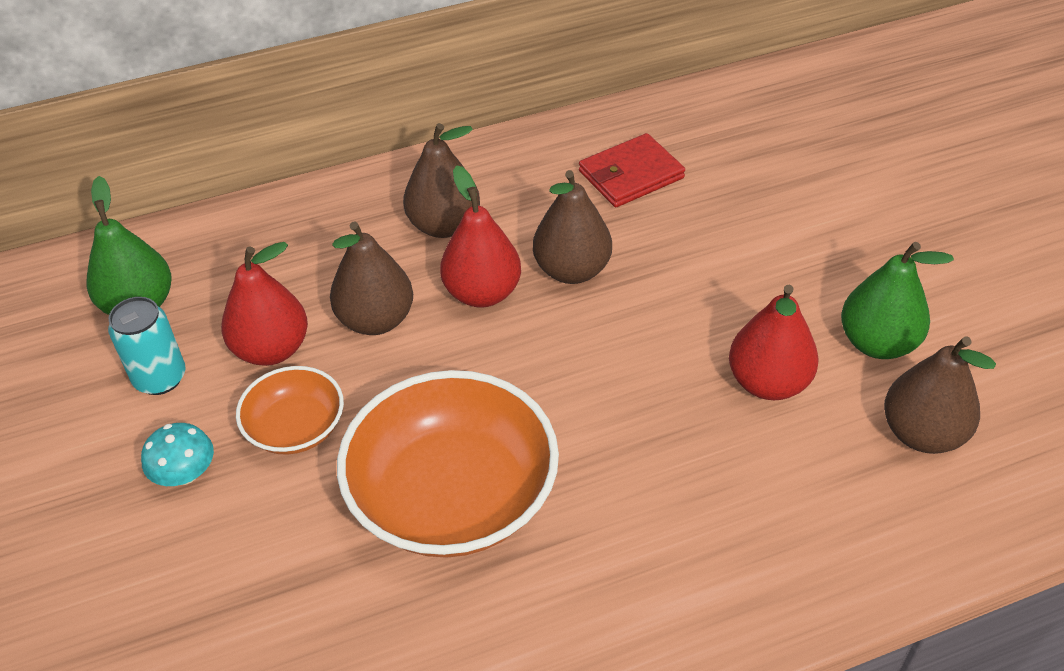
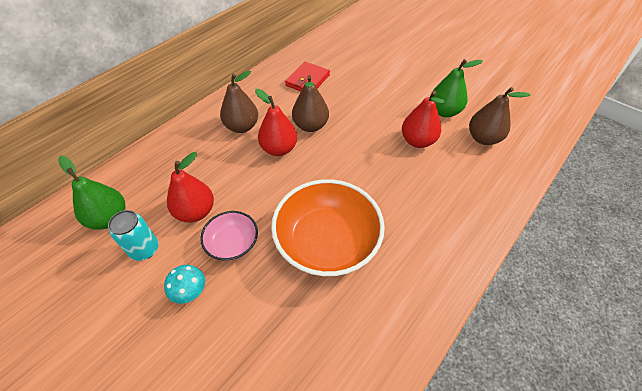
camera: 30 degrees left, 5 degrees up
orange bowl [236,366,344,455] -> pink bowl [200,211,258,261]
brown pear [330,222,413,335] -> none

